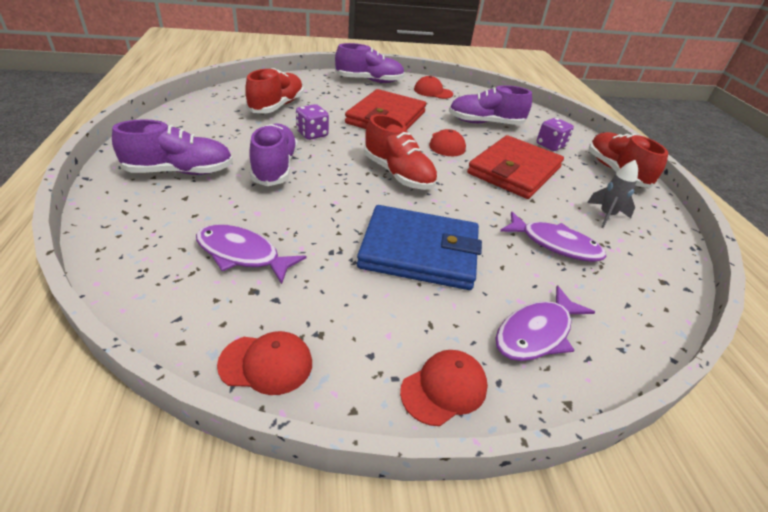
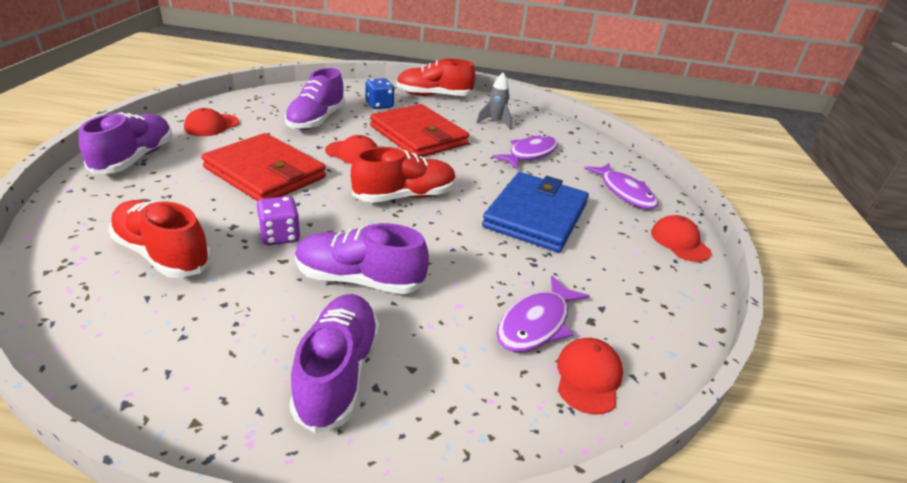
camera: 75 degrees left, 5 degrees down
red cap [217,331,312,395] -> red cap moved to [557,338,623,415]
purple dice [537,118,574,151] -> blue dice [366,78,394,109]

